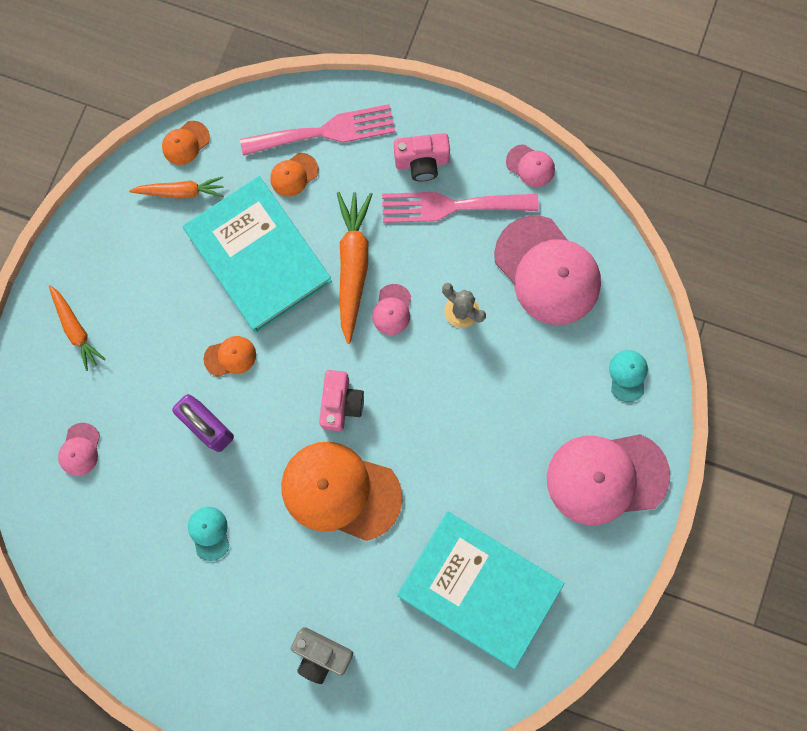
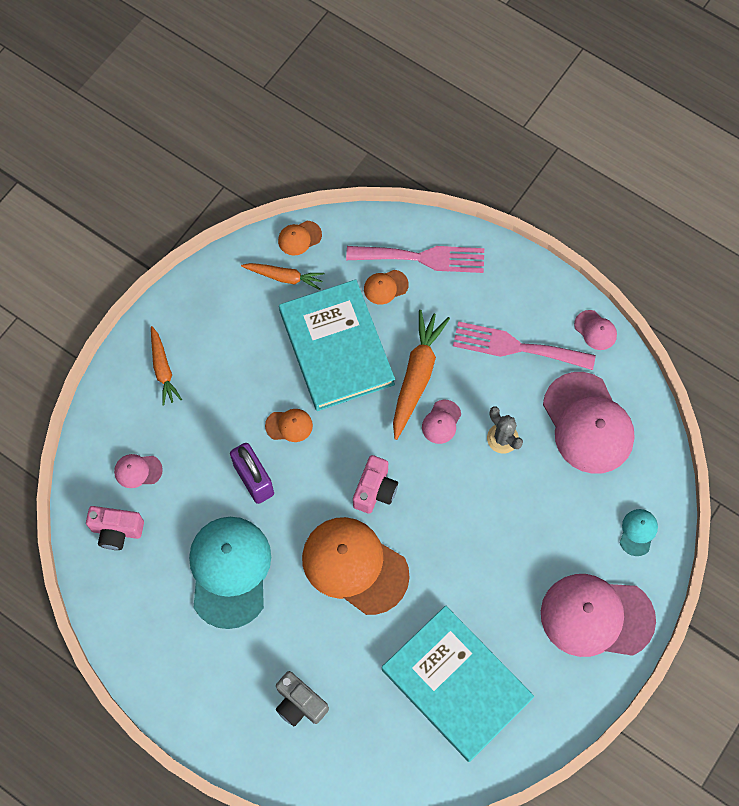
camera: 15 degrees right, 10 degrees down
pink cap [58,423,100,476] -> pink cap turned 60 degrees clockwise [114,454,163,488]
turquoise cap [188,507,230,561] -> turquoise cap [189,517,271,629], size x2.29
pink camera [394,133,450,181] -> pink camera moved to [86,506,144,550]

